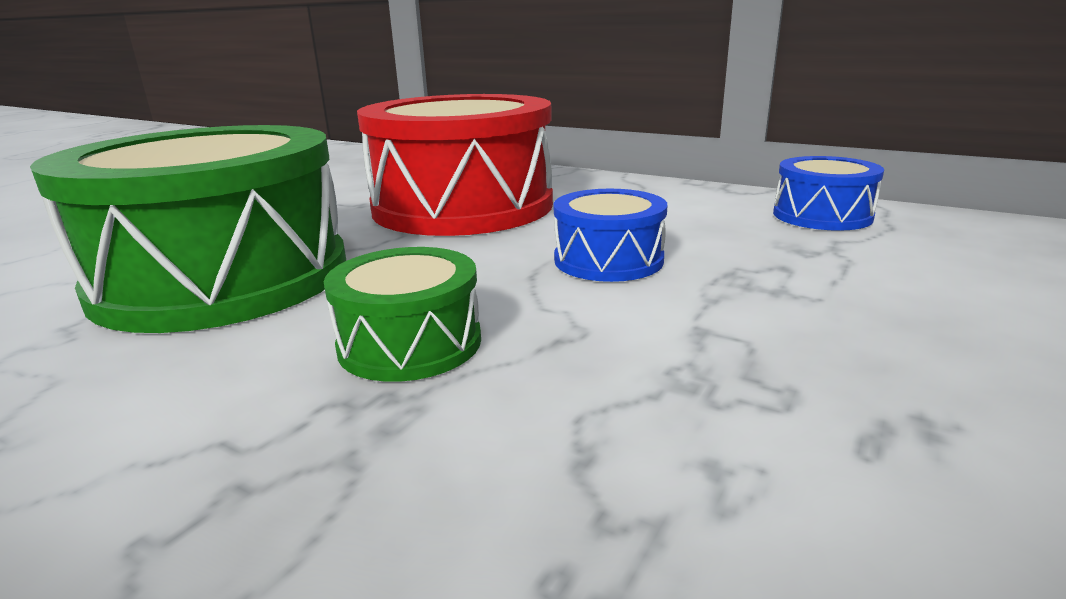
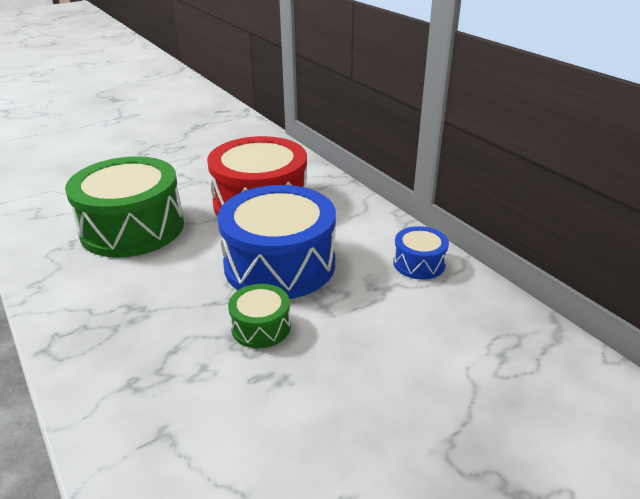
camera: 25 degrees right, 10 degrees up
green drum [324,247,481,382] -> green drum moved to [228,284,291,348]
blue drum [554,189,667,282] -> blue drum [218,185,336,299], size x2.15

